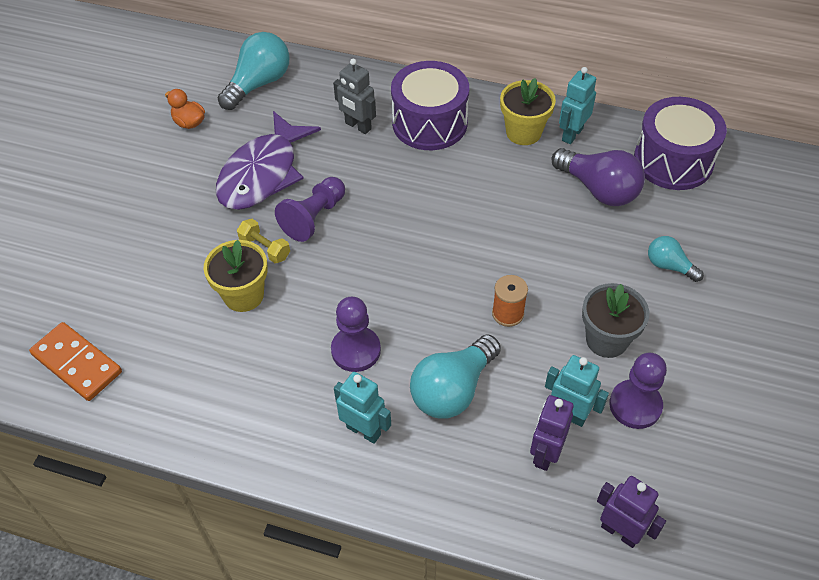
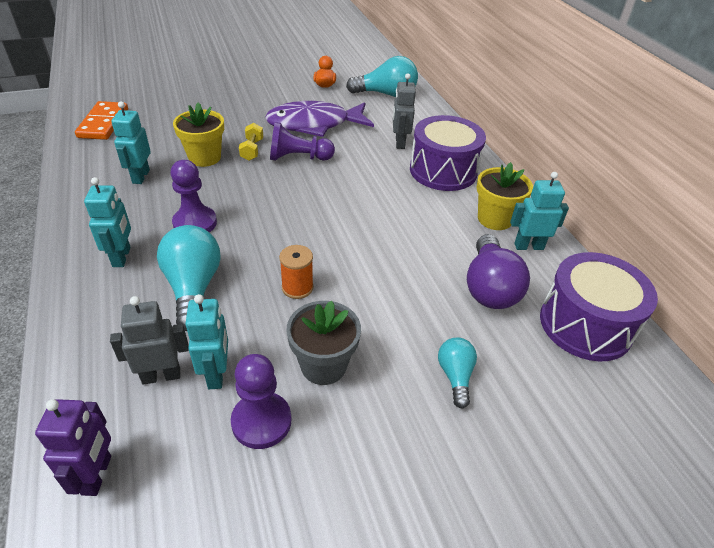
camera: 50 degrees right, 10 degrees down
turquoise light bulb [410,334,501,419] -> turquoise light bulb turned 75 degrees clockwise [157,225,221,331]
purple robot [530,395,574,471] -> grey robot [110,296,189,385]
none -> turquoise robot [111,102,151,184]

